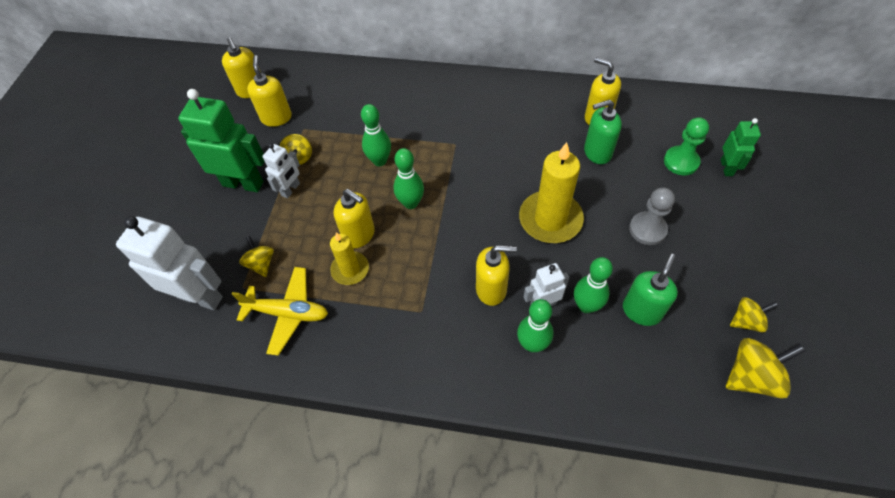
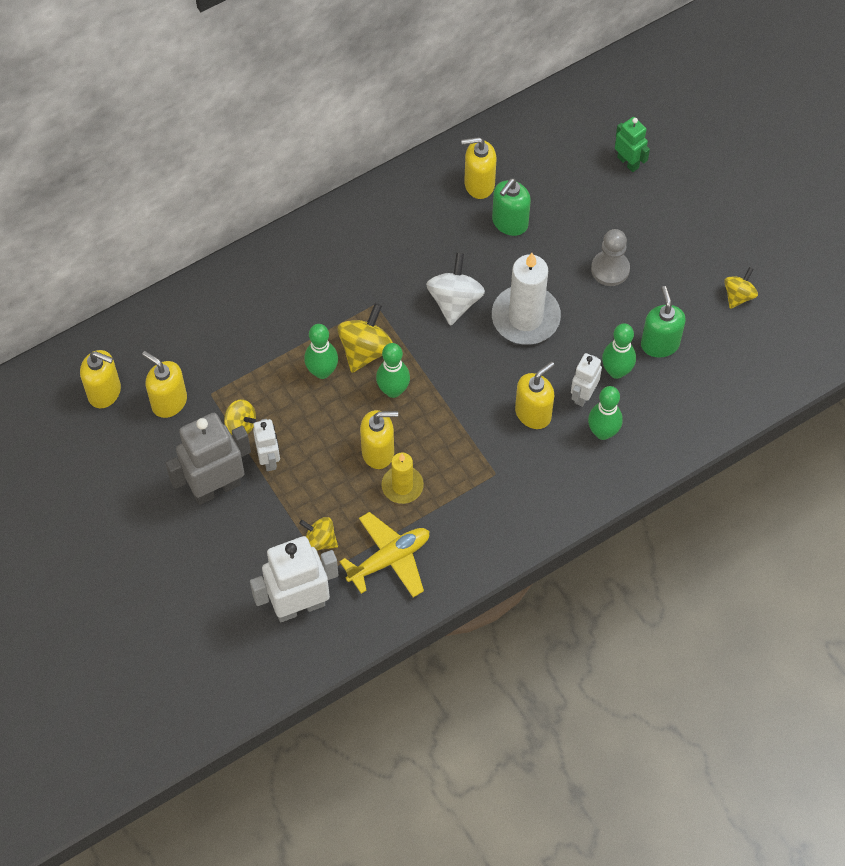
camera: 45 degrees left, 5 degrees up
green robot [178,89,265,192] -> grey robot [166,413,251,505]
yellow candle [519,142,584,243] -> white candle [492,253,561,345]
green pawn [664,117,709,175] -> none
yellow spinning top [726,338,805,399] -> yellow spinning top moved to [338,303,393,373]
none -> white spinning top [426,253,485,326]

